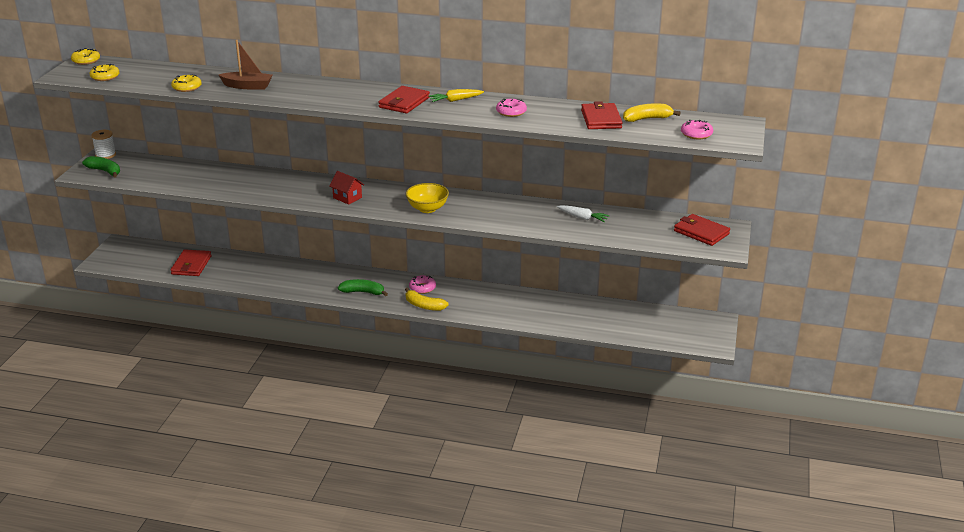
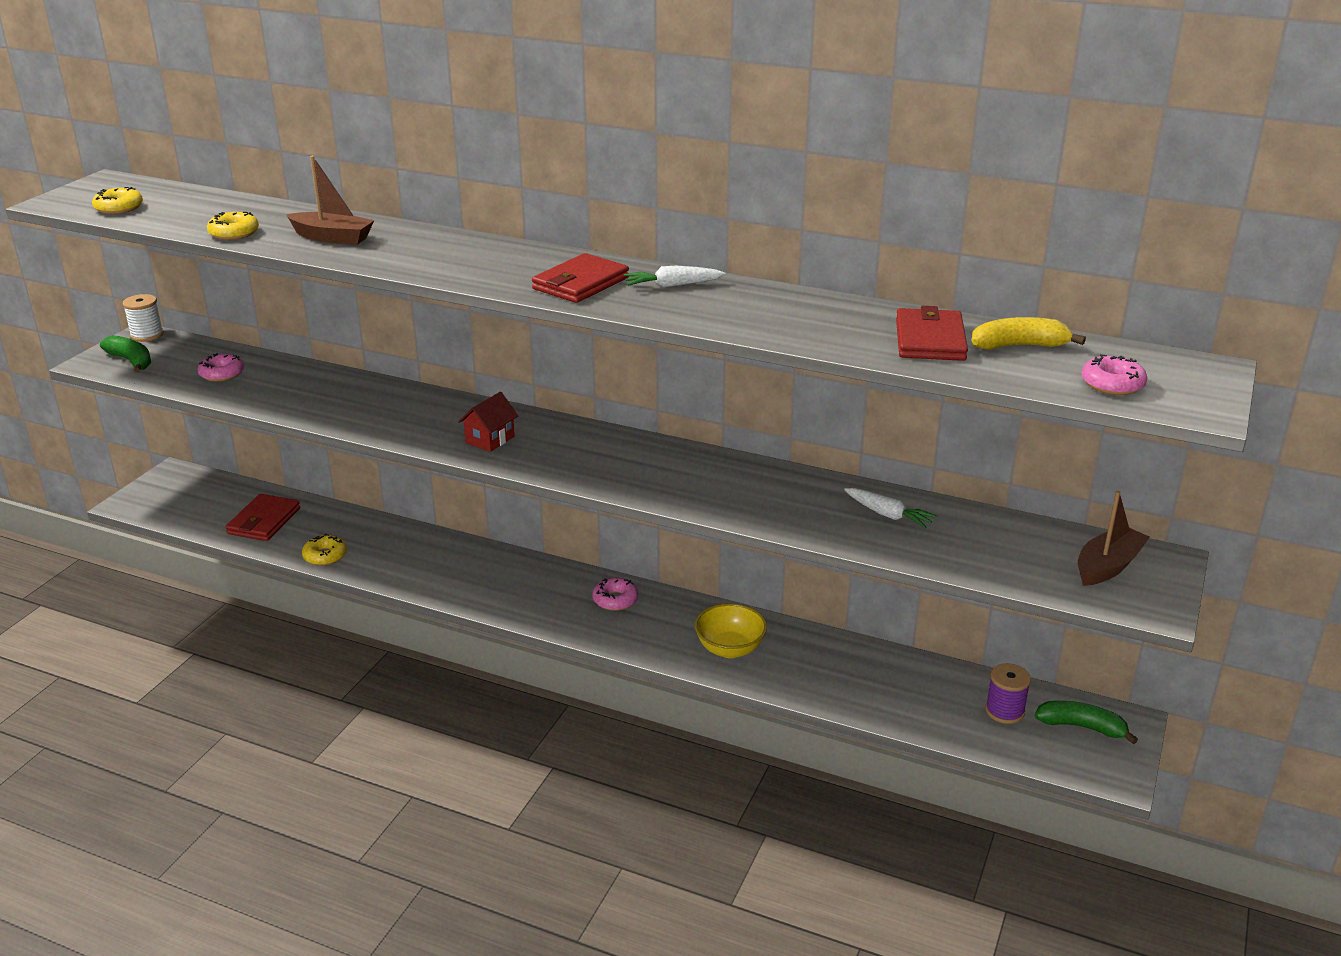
camera: 10 degrees right, 0 degrees up
yellow donut [71,48,100,65] -> yellow donut moved to [302,534,347,566]
red house [329,171,364,205] -> red house turned 75 degrees clockwise [458,392,518,452]
green banana [338,279,388,296] -> green banana moved to [1035,701,1138,744]
yellow banana [405,288,449,311] -> none
yellow bowl [406,183,449,213] -> yellow bowl moved to [695,603,767,658]
yellow carrot [428,89,484,102] -> white carrot [624,266,726,288]
pink donut [496,99,527,117] -> pink donut moved to [198,353,244,382]
red wallet [674,214,730,246] -> brown boat [1078,491,1150,586]
none -> purple spool [985,663,1031,724]

